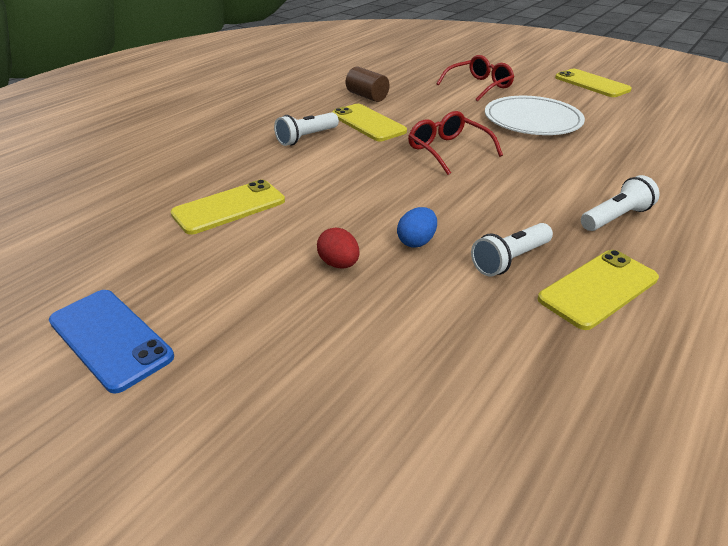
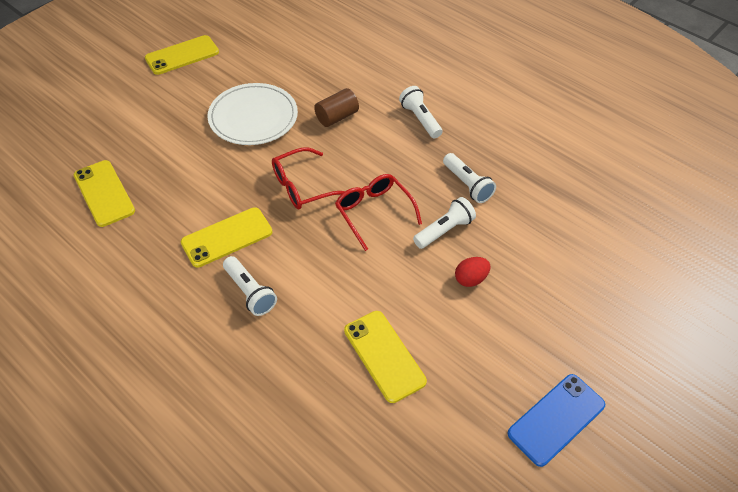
camera: 85 degrees left, 15 degrees up
brown cylinder [346,67,389,102] -> brown cylinder moved to [314,88,359,127]
blue egg [397,207,437,248] -> white flashlight [413,197,476,249]
red glasses [437,55,514,101] -> red glasses moved to [335,174,422,251]
yellow phone [537,250,659,330] -> yellow phone moved to [74,160,135,227]

